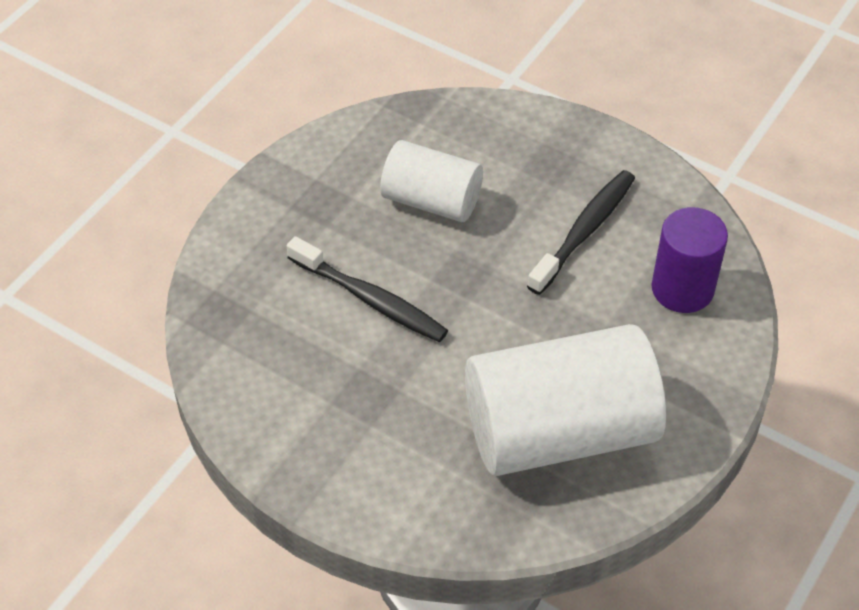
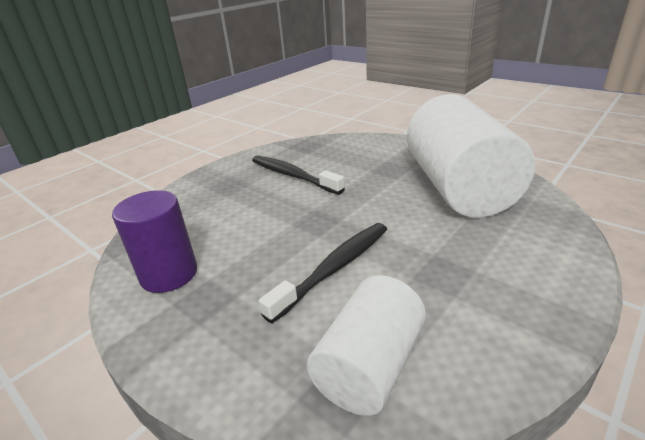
camera: 80 degrees left, 20 degrees down
white cylinder [380,140,483,222] -> white cylinder moved to [307,275,426,416]
purple cylinder [651,207,728,313] -> purple cylinder moved to [112,190,197,293]

